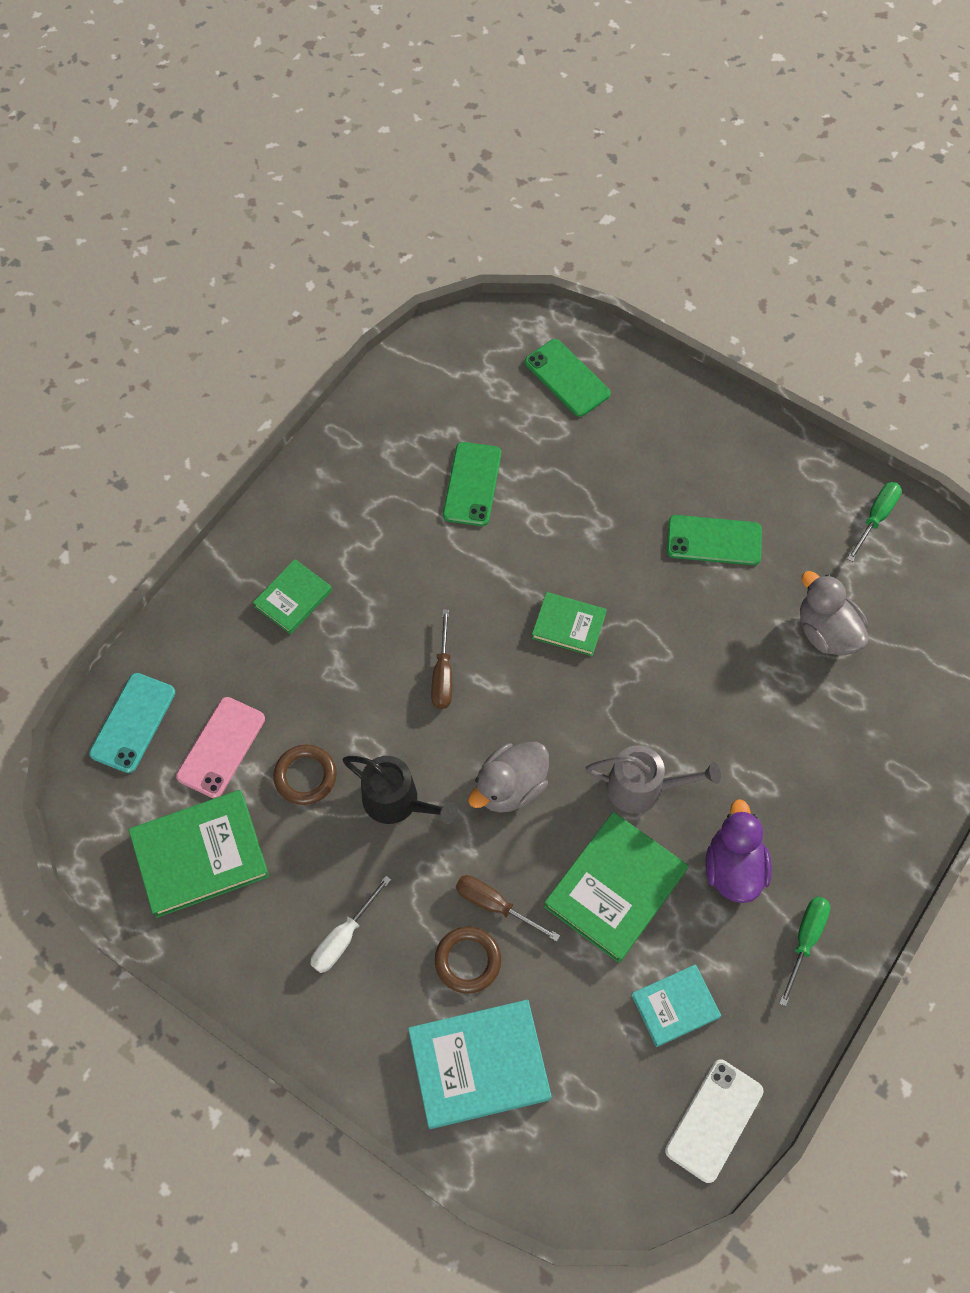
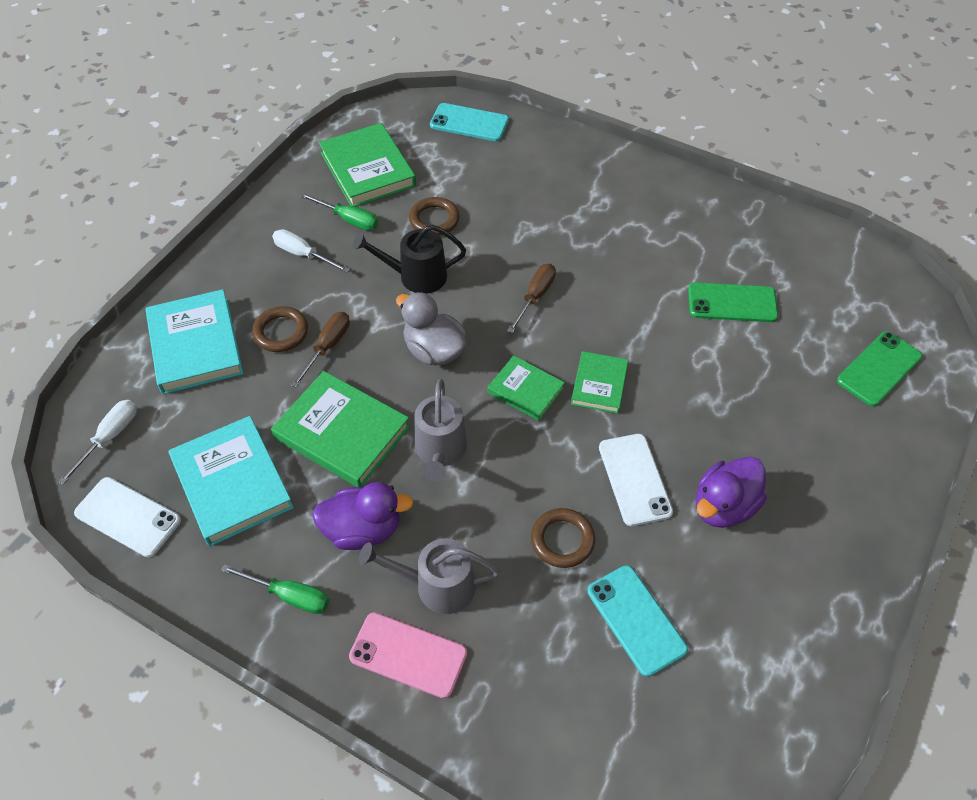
camera: 85 degrees right, 10 degrees down
pink phone [176,697,265,798] -> pink phone moved to [349,612,467,698]
green book [253,559,332,635] -> green book moved to [488,355,565,421]
black watering can [343,756,458,824] -> black watering can turned 60 degrees clockwise [353,225,466,294]
brown screwdriver [431,609,452,709] -> brown screwdriver turned 120 degrees clockwise [507,264,556,333]
turquoise book [631,964,721,1047] -> turquoise book [169,416,294,546], size x1.71
green phone [667,515,762,565] -> purple duck [695,456,767,528]
grey duck [800,571,868,655] -> turquoise phone [587,565,688,677]
green screwdriver [847,482,902,562] -> green screwdriver moved to [300,193,378,230]
none -> white screwdriver [58,400,137,485]
none -> grey watering can [359,538,501,614]
none -> brown ring [531,508,595,568]
none -> white phone [599,434,673,526]

